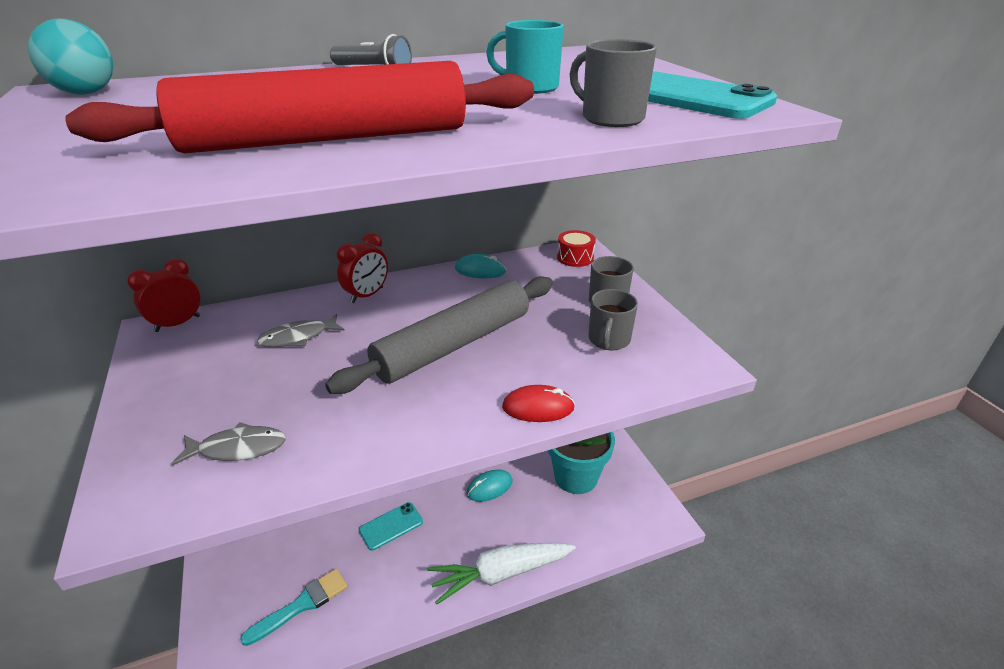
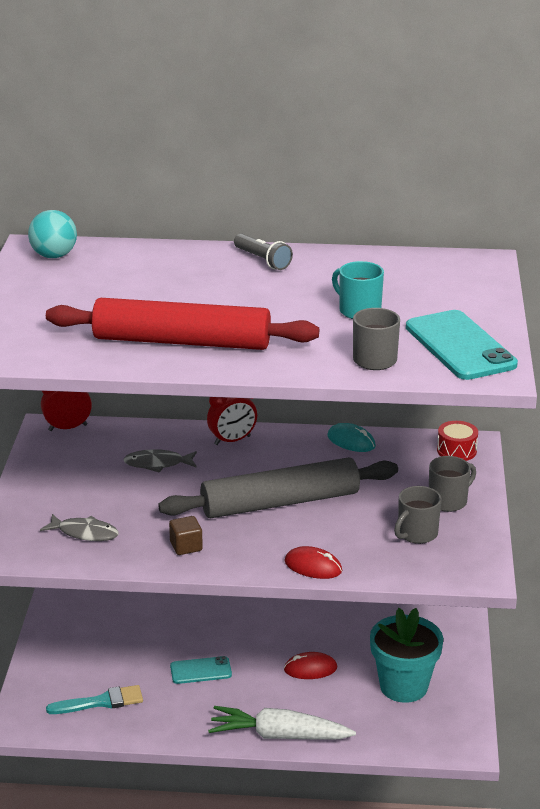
camera: 25 degrees right, 5 degrees down
turquoise mouse [467,470,513,502] -> red mouse [284,652,337,679]
none -> brown cube [169,516,203,555]

